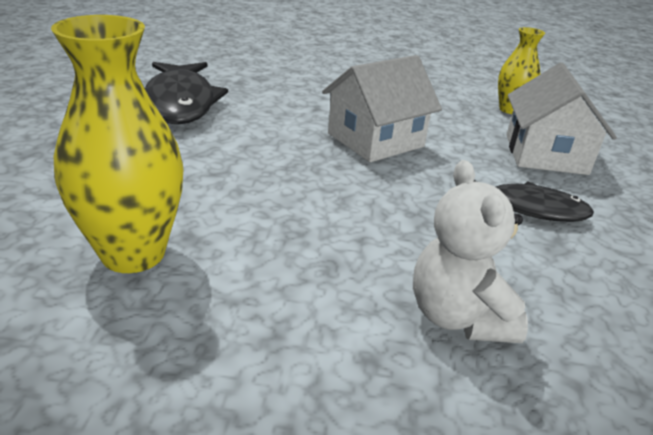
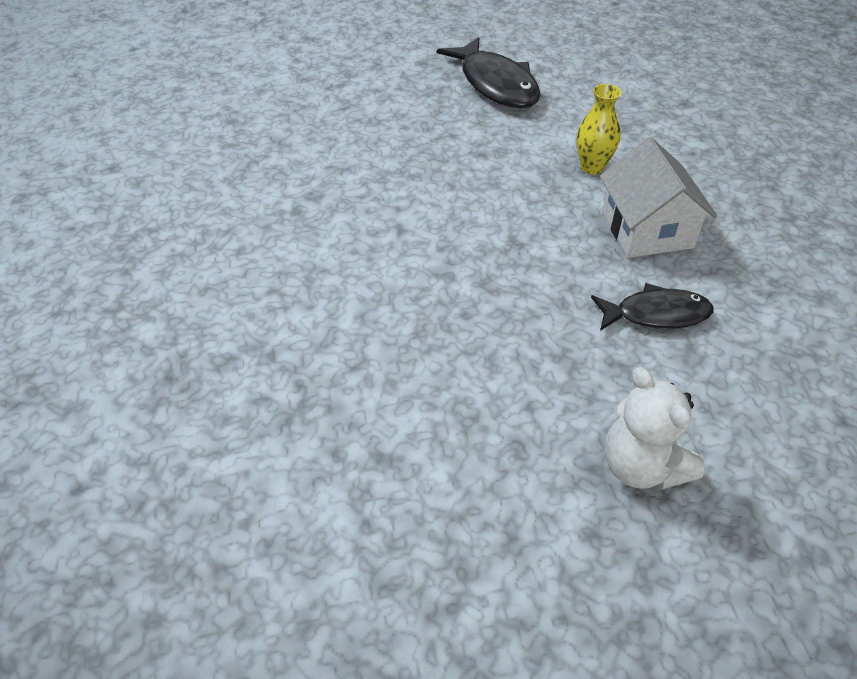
camera: 15 degrees left, 15 degrees up
yellow vase [51,15,183,273] -> none
black fish [145,62,228,124] -> black fish moved to [437,37,540,108]
white house [322,55,442,162] -> none

